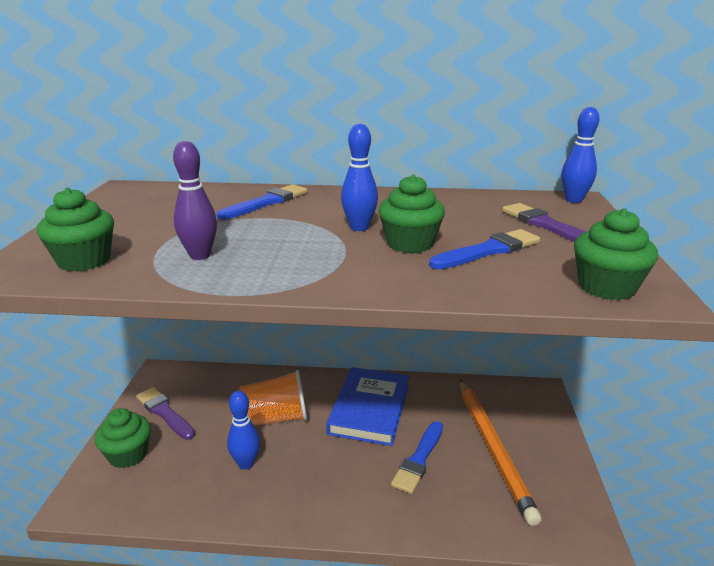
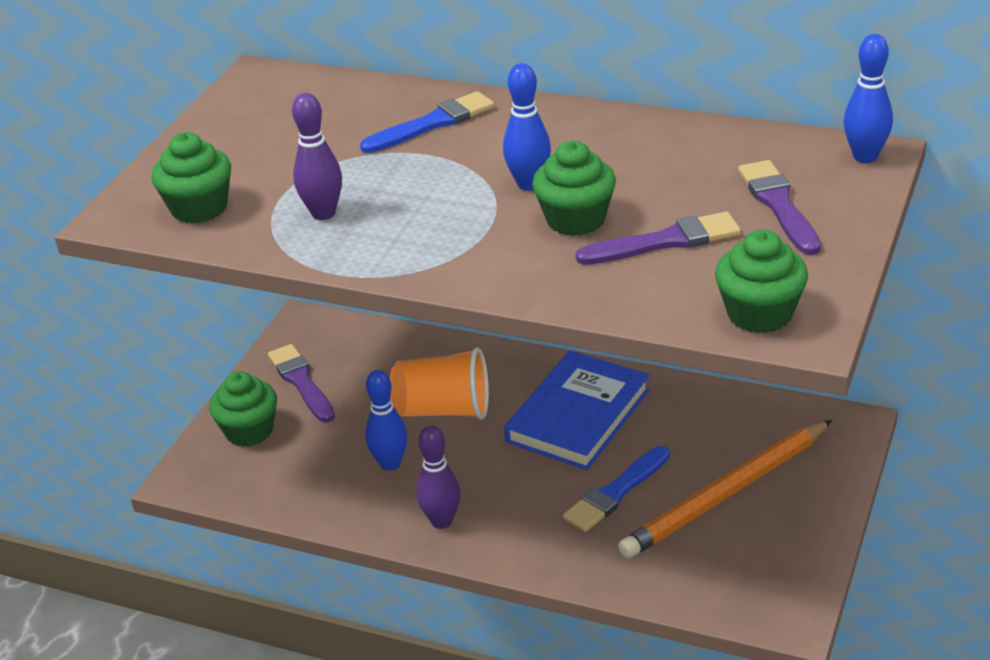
camera: 20 degrees right, 10 degrees up
blue brush [429,229,540,269] -> purple brush [575,212,741,265]
orange pencil [460,379,541,526] -> orange pencil turned 45 degrees clockwise [618,420,832,559]
none -> purple bowling pin [416,425,461,529]

